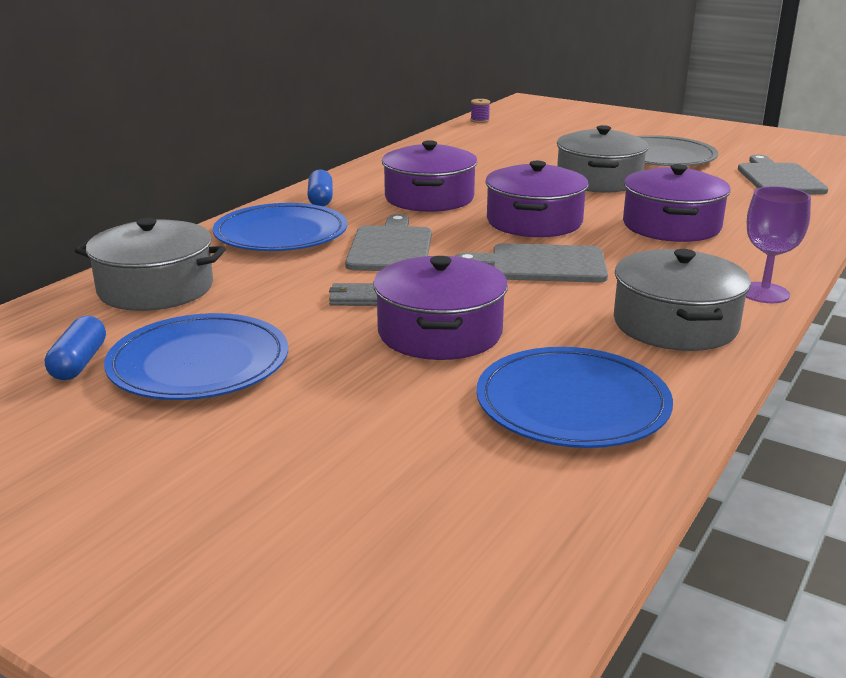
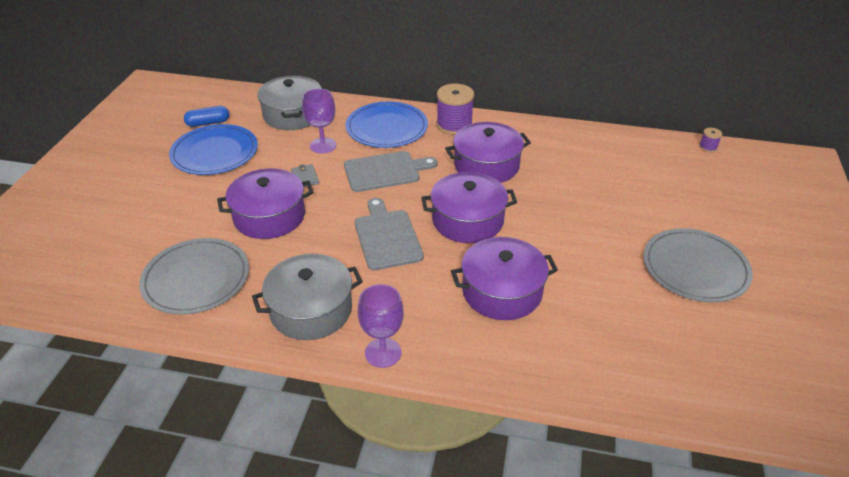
camera: 70 degrees right, 15 degrees up
blue capsule [307,169,333,206] -> purple spool [436,84,474,135]
blue plate [476,347,673,448] -> grey plate [139,238,249,315]
grey pot [557,125,649,193] -> none
grey cutting board [738,155,829,194] -> none
none -> purple goblet [302,88,336,154]

